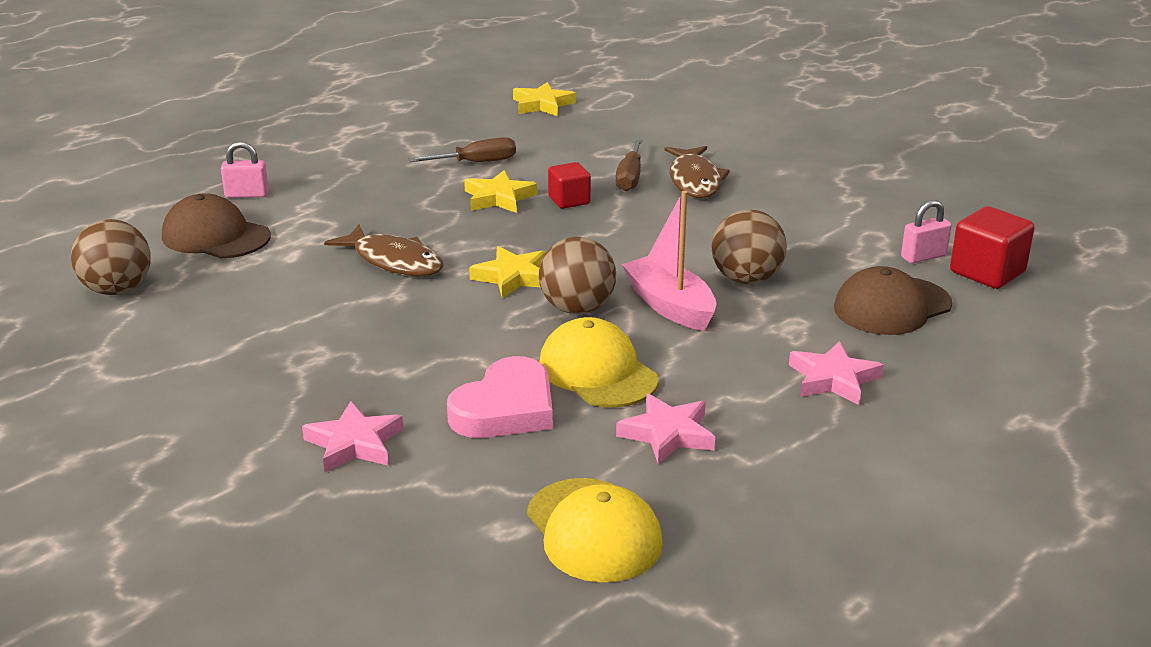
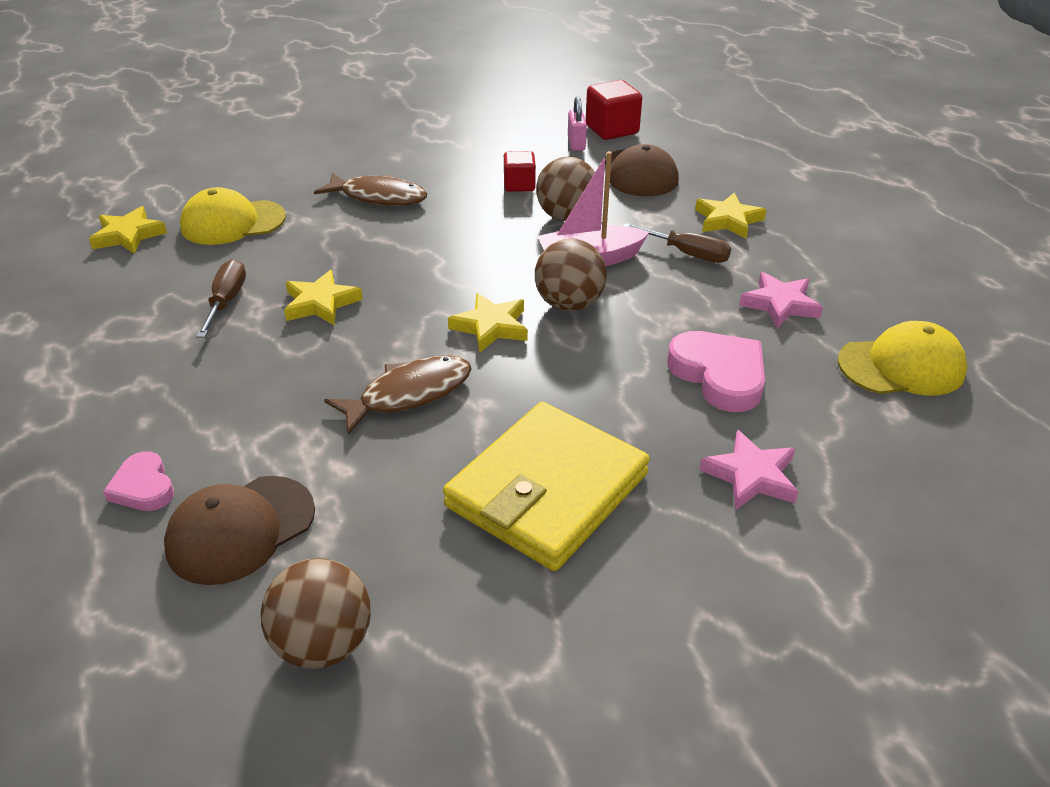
camera: 70 degrees left, 10 degrees up
pink padlock [221,141,269,198] -> pink heart [103,452,174,511]
yellow cap [539,317,659,408] -> yellow cap moved to [180,187,286,245]
red cube [548,162,591,209] -> red cube moved to [504,151,536,192]
brown screwdriver [615,139,643,191] -> brown screwdriver moved to [623,223,731,263]
pink star [789,341,884,405] -> yellow star [695,193,766,239]
none -> yellow wallet [443,402,650,571]

